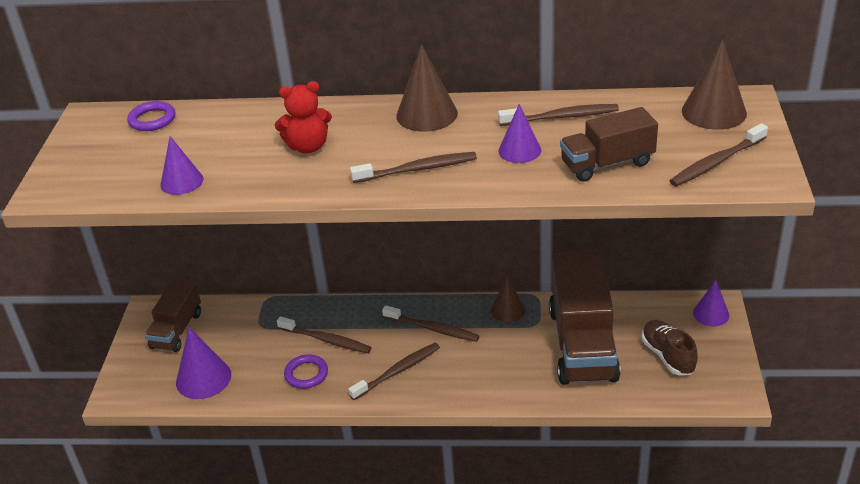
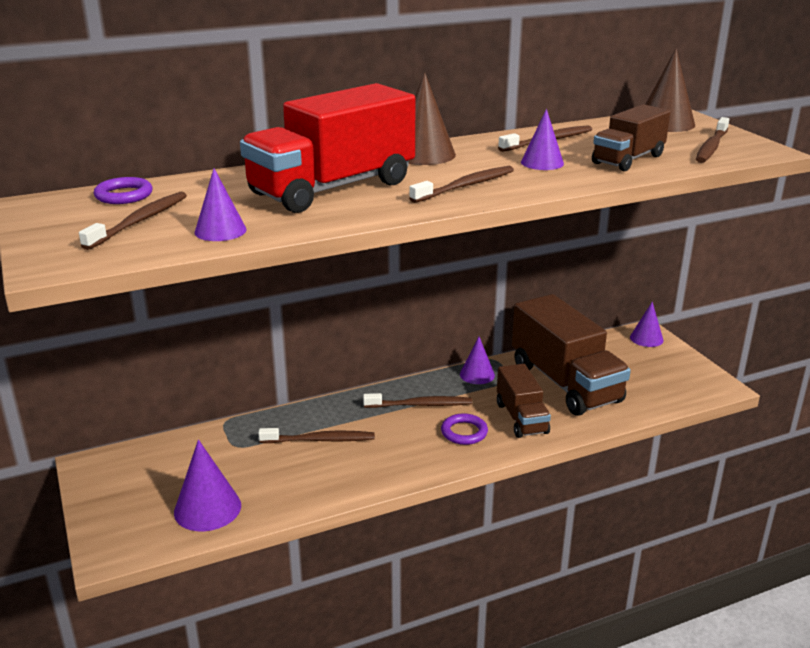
camera: 30 degrees left, 10 degrees down
brown truck [145,280,201,352] -> brown truck moved to [497,364,551,438]
red teddy bear [275,81,332,153] -> red truck [240,83,415,213]
purple ring [284,354,328,389] -> purple ring moved to [441,413,488,445]
brown toothbrush [348,343,440,400] -> brown toothbrush moved to [79,191,187,250]
brown cone [491,277,525,322] -> purple cone [460,337,495,384]
brown shoe [642,320,698,375] -> none

